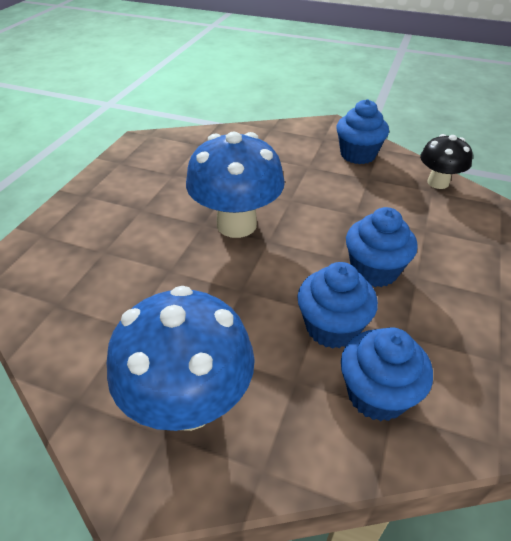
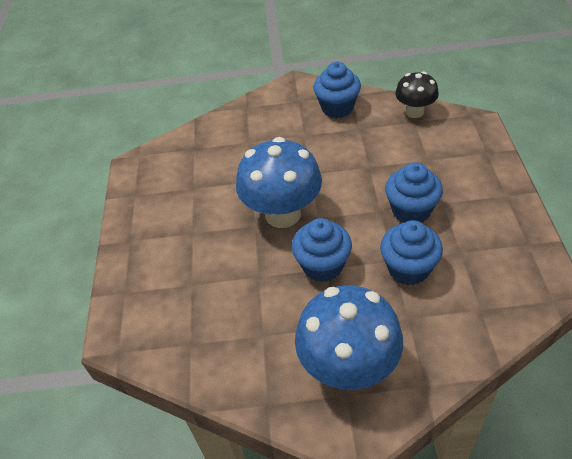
camera: 20 degrees left, 5 degrees up
blue cupcake [341,327,433,421] -> blue cupcake moved to [292,218,352,282]

